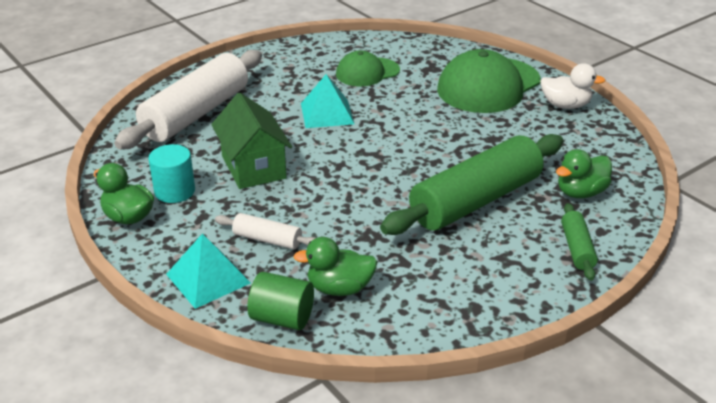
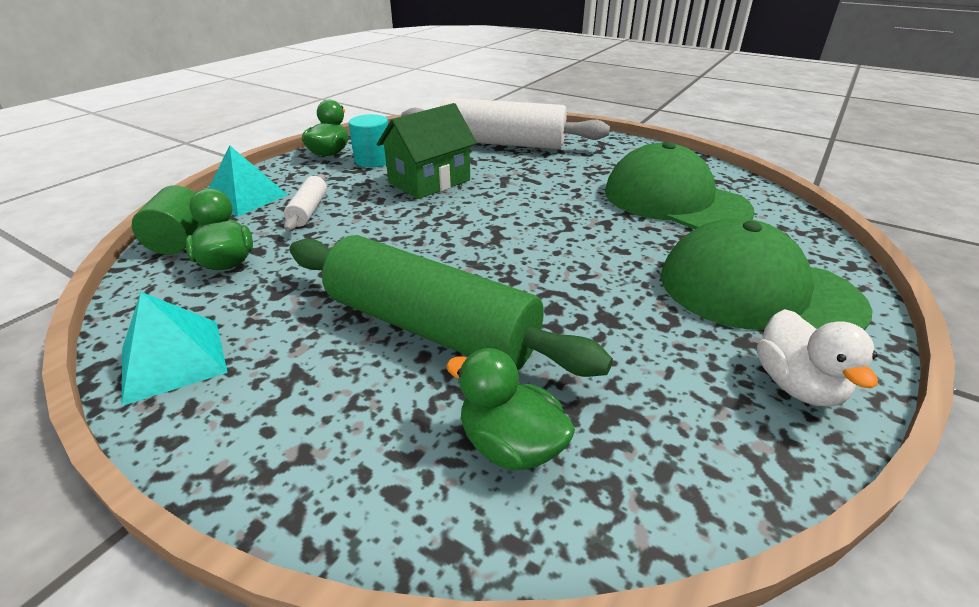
camera: 70 degrees right, 0 degrees up
turquoise pyramid [301,74,354,128] -> turquoise pyramid moved to [122,292,228,406]
green cap [336,51,400,86] -> green cap [605,142,754,229], size x1.69
green rolling pin [561,203,598,281] -> none

